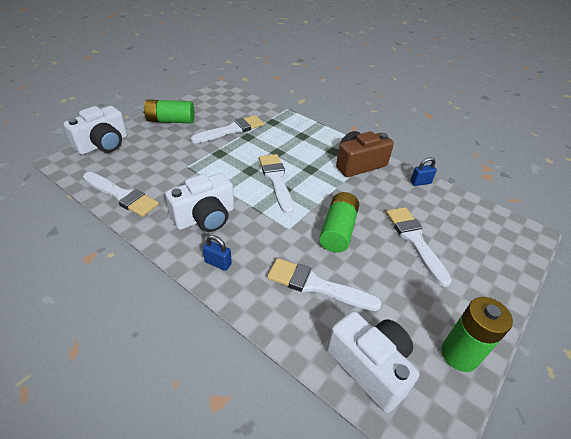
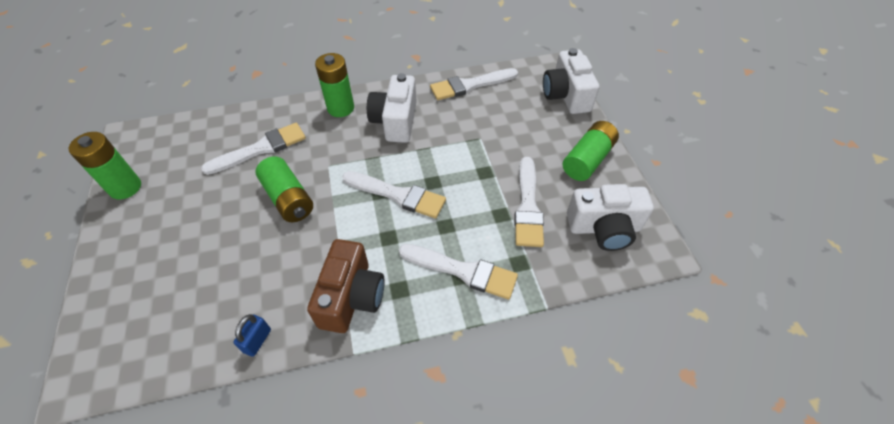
camera: 130 degrees right, 10 degrees up
blue padlock [203,235,232,271] -> green battery [315,53,354,117]
white camera [327,311,420,413] -> white camera moved to [567,184,654,251]
white brush [386,207,452,287] -> white brush moved to [399,244,518,299]

